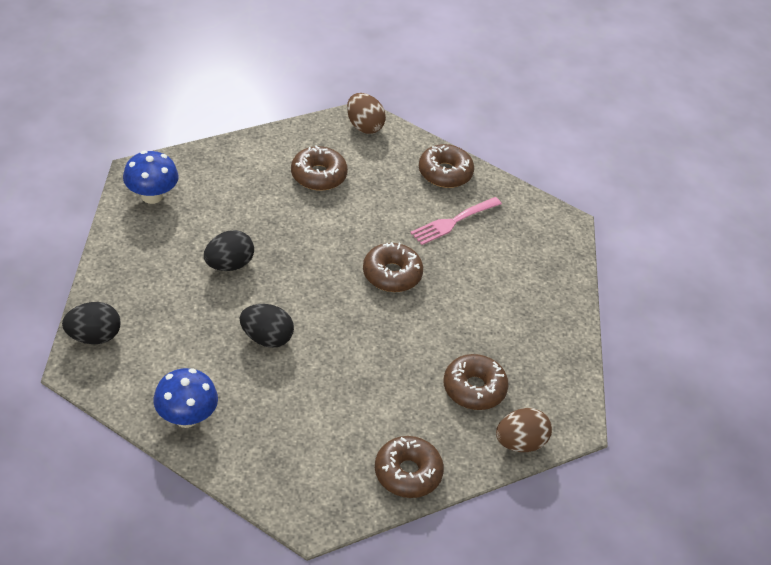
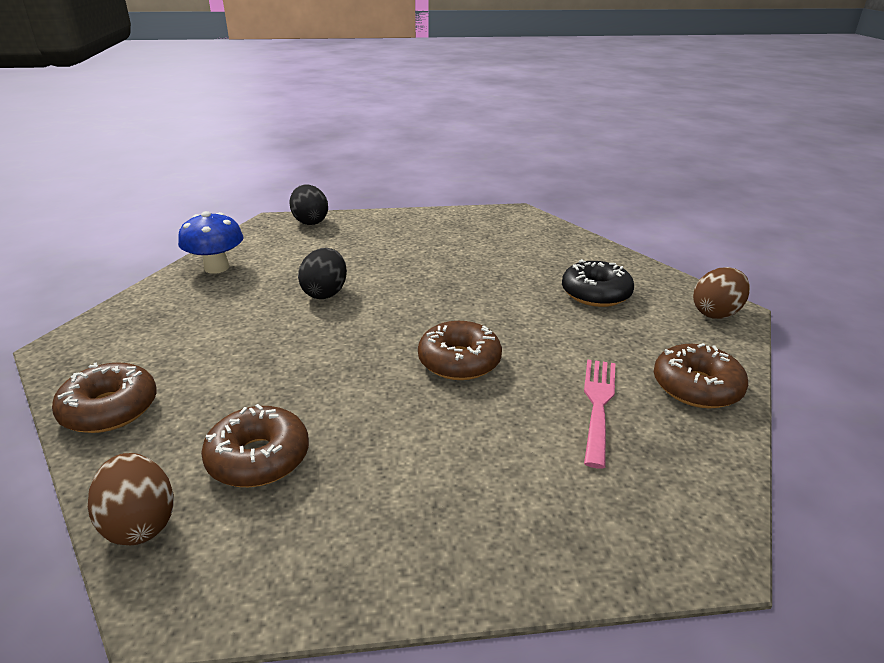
camera: 85 degrees right, 15 degrees down
blue mushroom [123,151,178,204] -> none
black egg [204,230,254,271] -> none
brown donut [291,146,348,191] -> black donut [562,259,634,307]
pink fork [410,197,502,245] -> pink fork turned 60 degrees clockwise [584,359,615,469]

